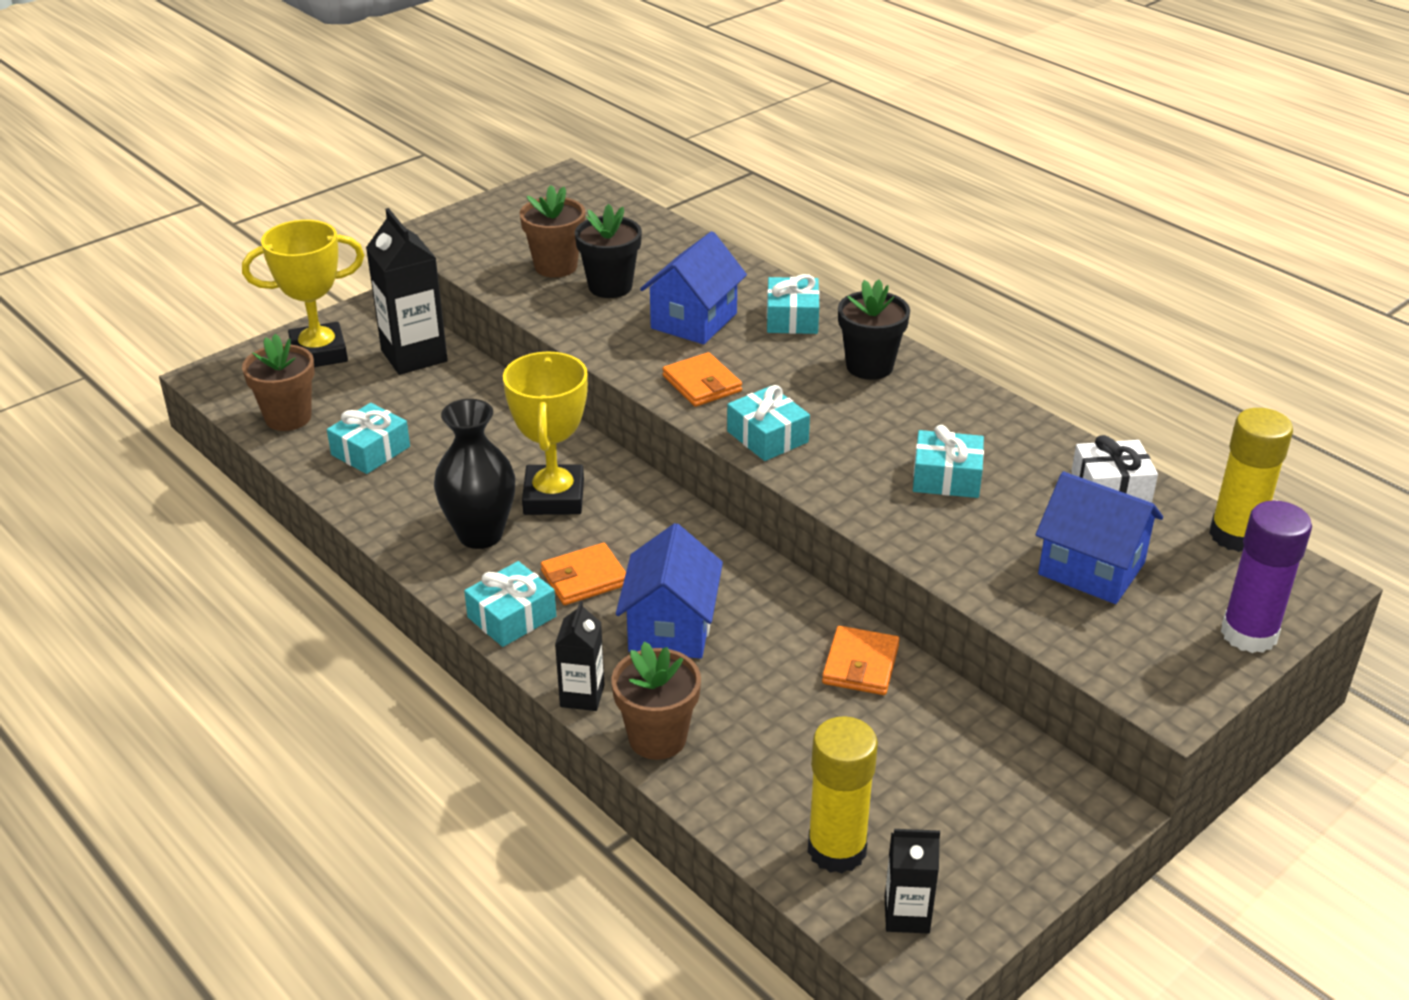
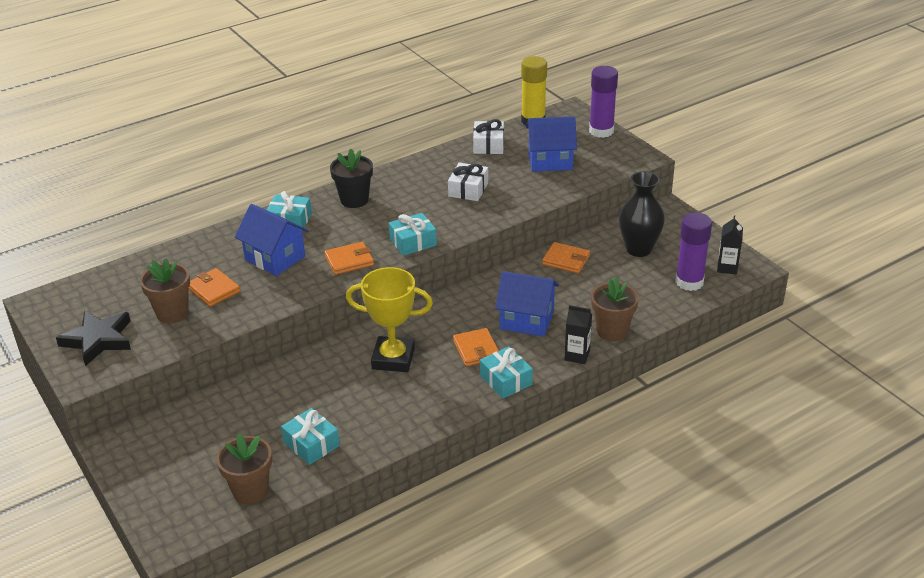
camera: 80 degrees left, 0 degrees up
yellow trophy [242,220,364,367] -> none
black carton [366,208,448,375] -> none
black vase [434,399,515,549] -> black vase moved to [619,171,665,257]
black flower pot [575,204,642,298] -> orange wallet [188,268,240,307]
yellow glue stick [808,716,878,873] -> purple glue stick [675,212,712,291]
turquoise gift [913,425,984,498] -> white gift [448,163,488,201]
blue house [1036,472,1163,604] -> blue house turned 45 degrees clockwise [526,116,577,172]
none -> black star [56,311,131,366]

